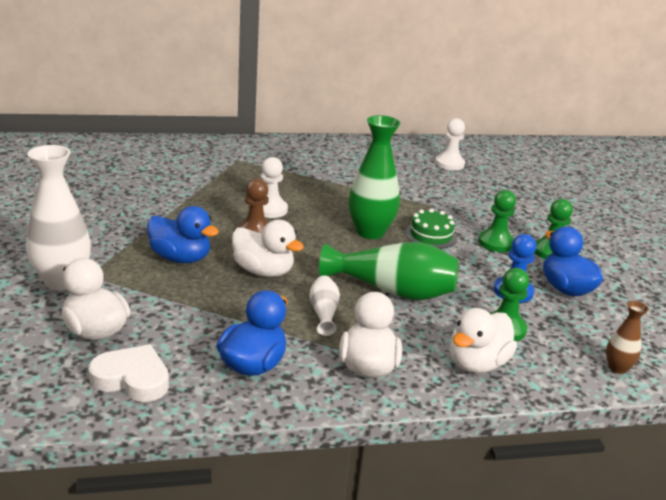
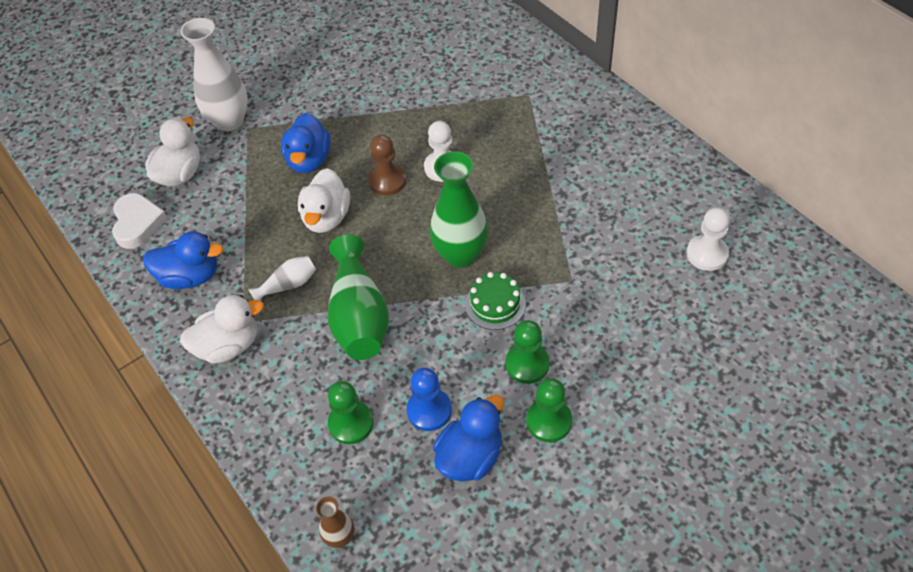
camera: 70 degrees right, 25 degrees up
white duck [450,308,517,373] -> none

